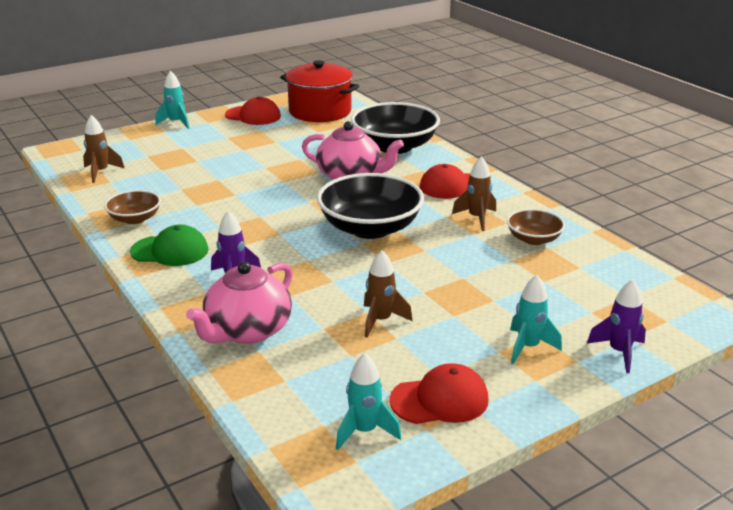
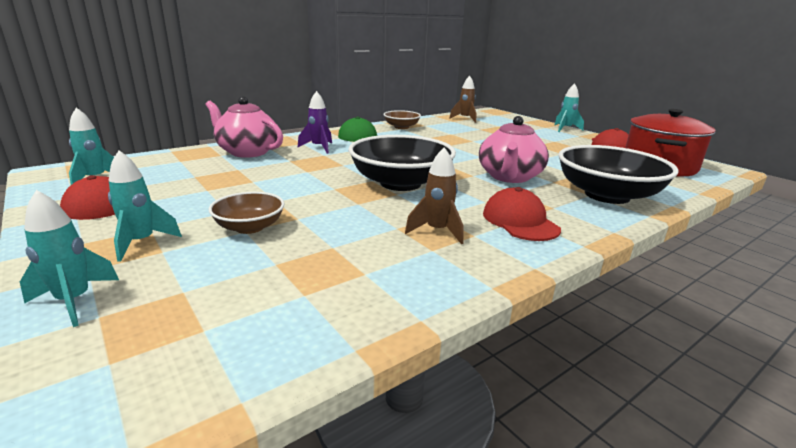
camera: 85 degrees right, 5 degrees down
brown rocket [364,250,413,338] -> none
brown bowl [507,209,565,245] -> brown bowl moved to [209,192,284,234]
purple rocket [587,279,646,373] -> turquoise rocket [20,190,119,327]

